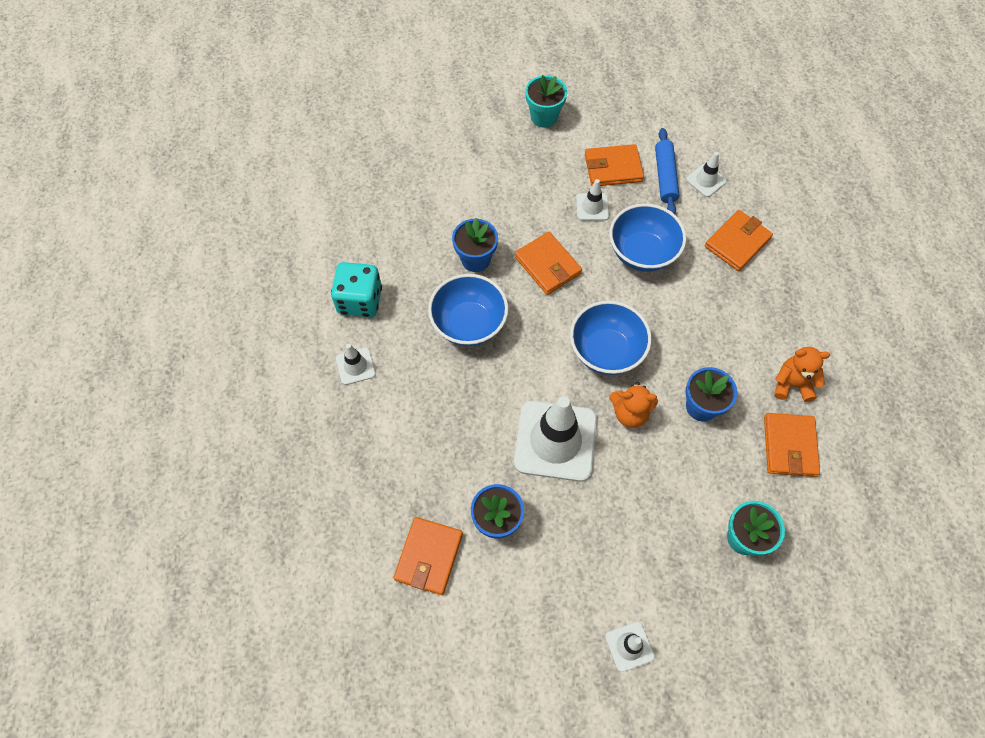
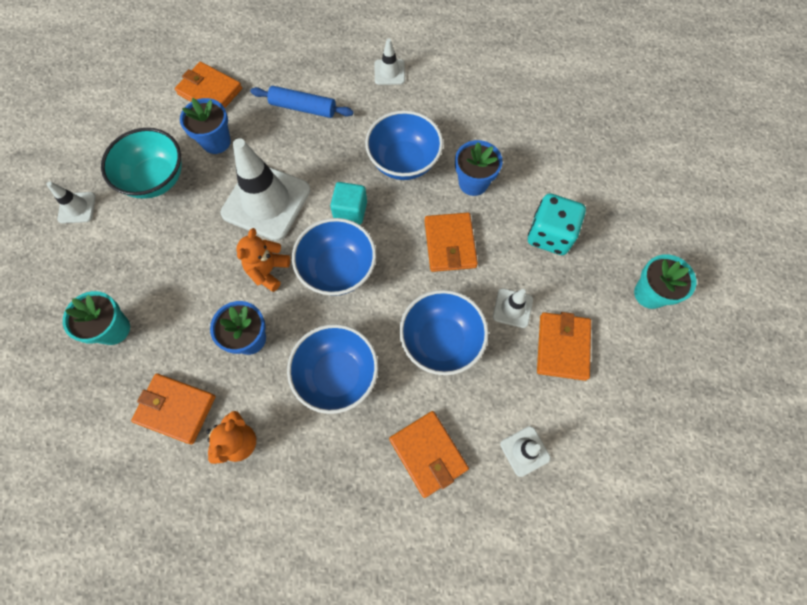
camera: 105 degrees right, 5 degrees up
turquoise dice [331,262,382,317] -> turquoise dice moved to [528,194,586,255]
orange wallet [515,232,582,295] -> orange wallet turned 75 degrees counterclockwise [425,213,478,272]
blue rolling pin [655,128,680,214] -> blue rolling pin moved to [250,86,354,118]
none -> turquoise bowl [101,128,182,199]
none -> blue bowl [287,324,378,414]
none -> turquoise cube [330,182,367,225]

